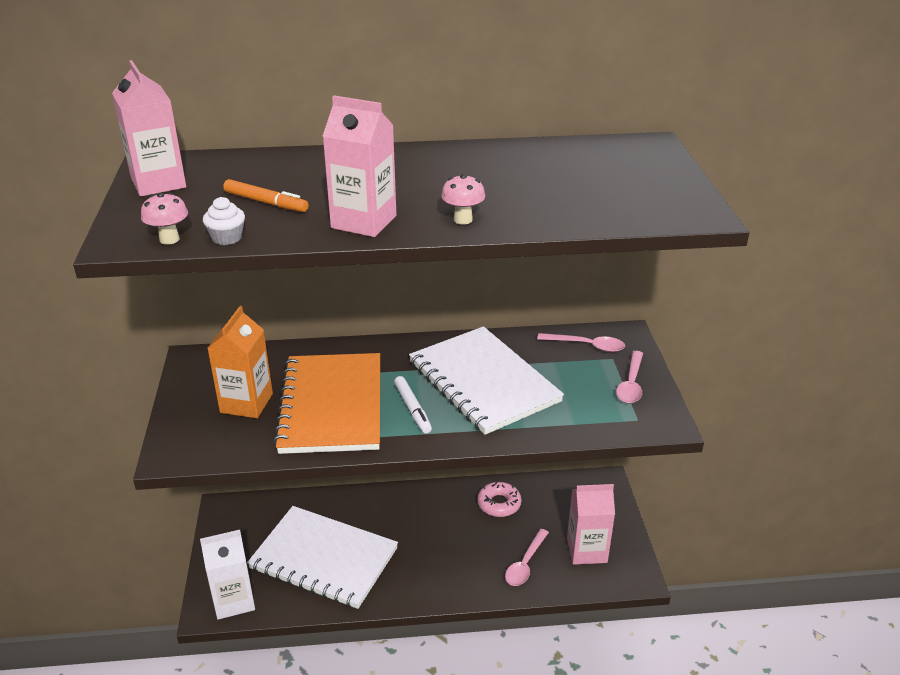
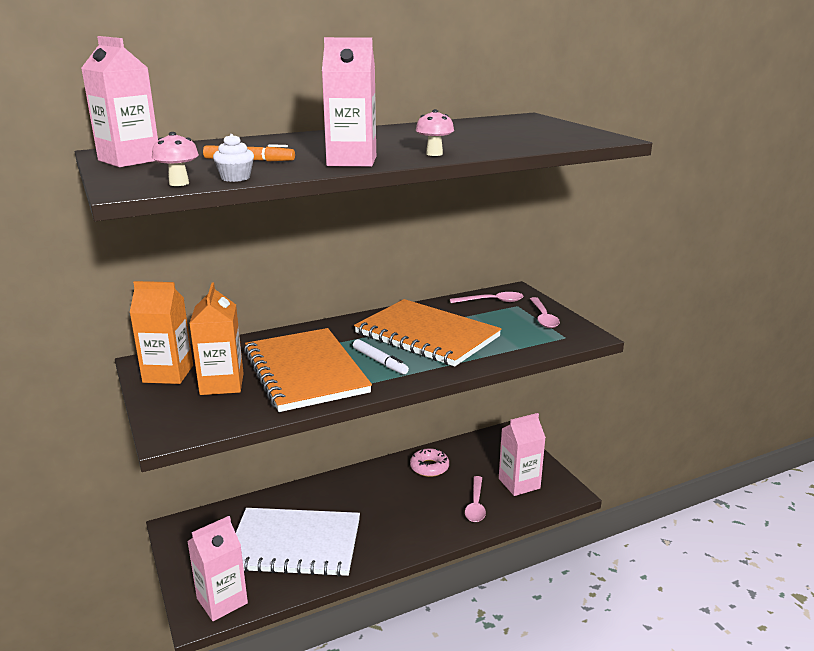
camera: 20 degrees left, 10 degrees down
white carton [200,530,255,620] -> pink carton [187,516,248,621]
white notebook [409,326,564,435] -> orange notebook [354,299,502,367]
none -> orange carton [130,281,193,384]

